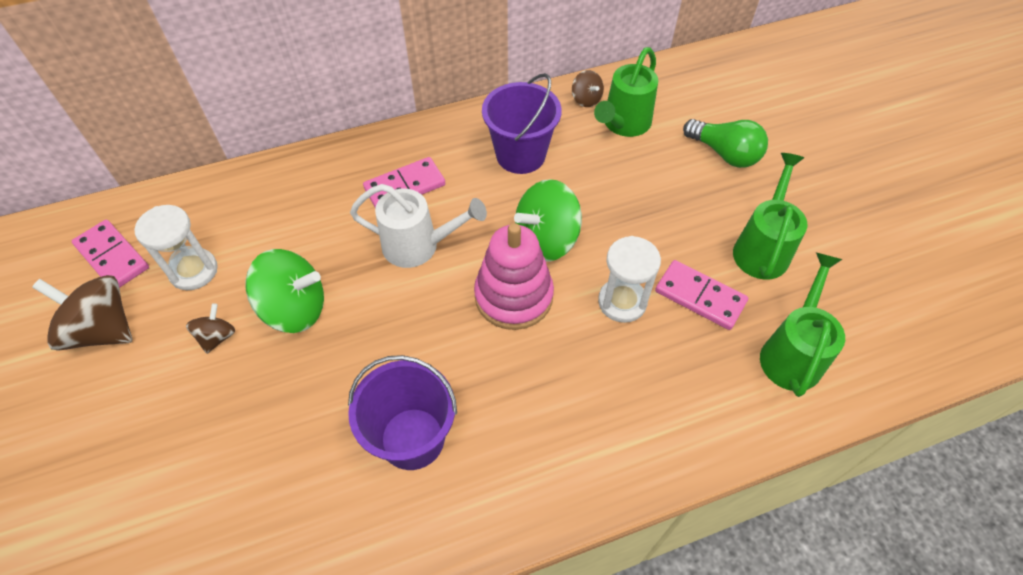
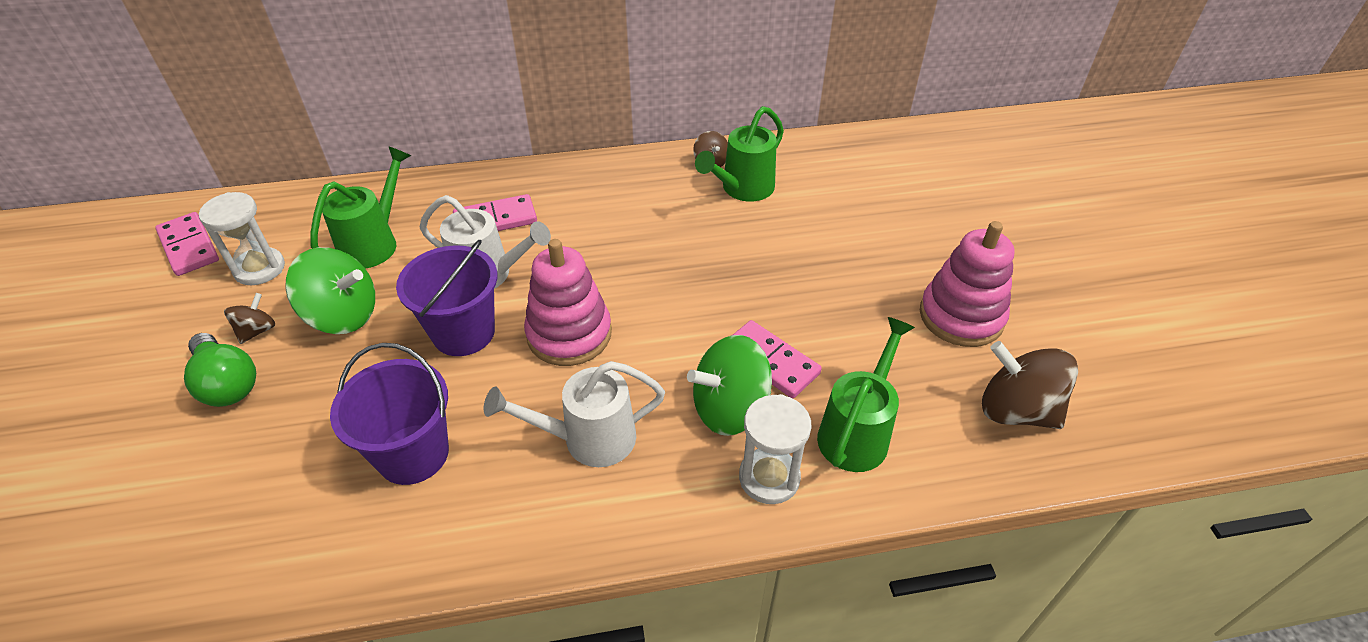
camera: 10 degrees right, 10 degrees down
brown spinning top [32,275,132,351] -> brown spinning top moved to [982,341,1078,429]
purple bucket [482,73,562,174] -> purple bucket moved to [396,240,497,356]
green spinning top [514,179,582,262] -> green spinning top moved to [687,335,772,436]
white hourglass [598,236,661,323] -> white hourglass moved to [739,394,812,504]
green light bulb [683,119,768,168] -> green light bulb moved to [184,333,256,407]
green watering can [733,153,808,279] -> green watering can moved to [310,146,411,269]
none -> white watering can [484,361,665,467]
none -> pink stacking toy [920,221,1015,347]

